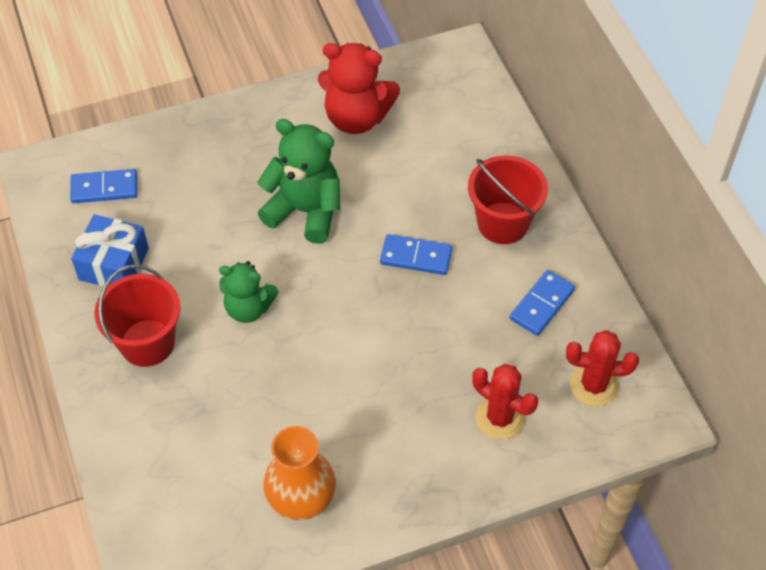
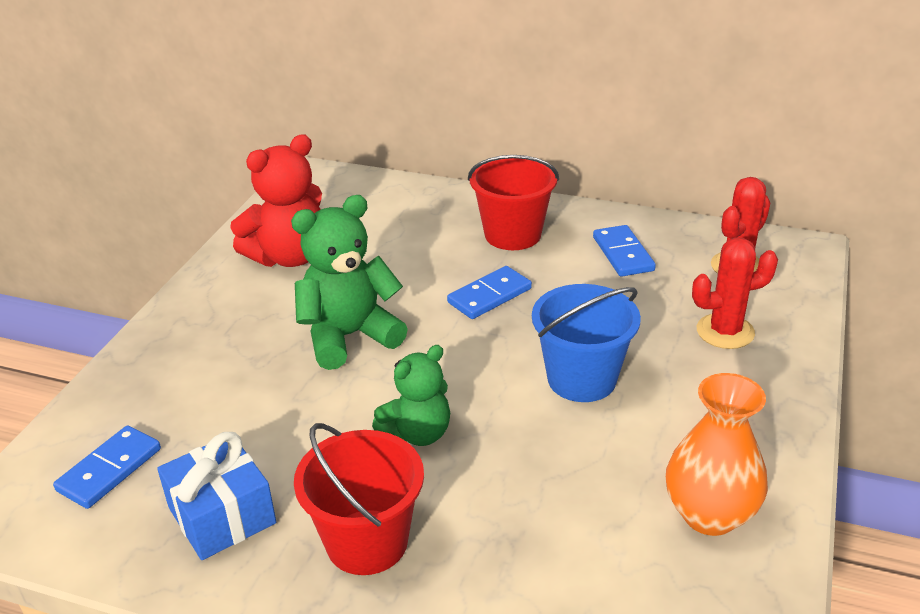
camera: 50 degrees left, 20 degrees down
none -> blue bucket [532,284,641,402]

